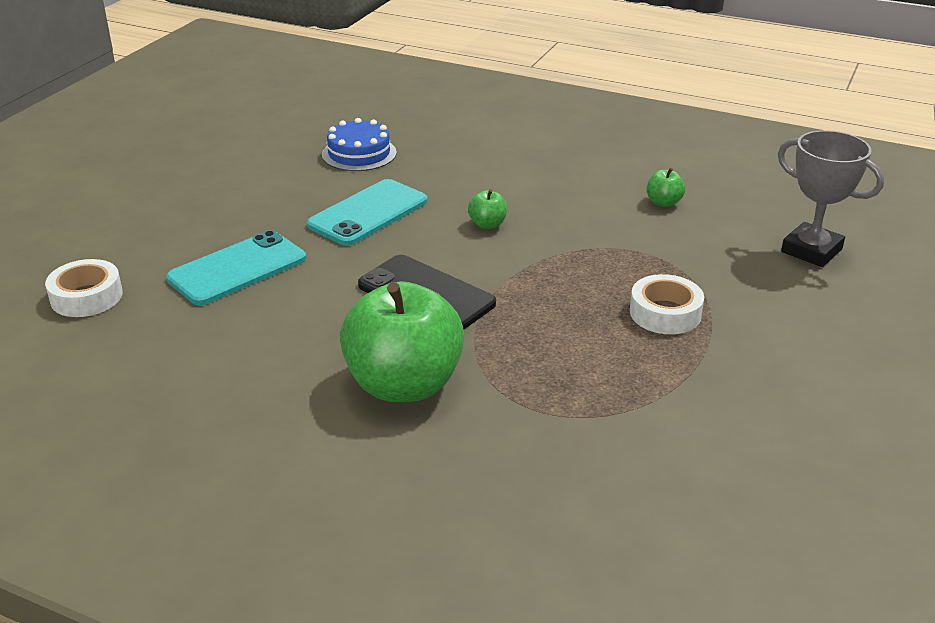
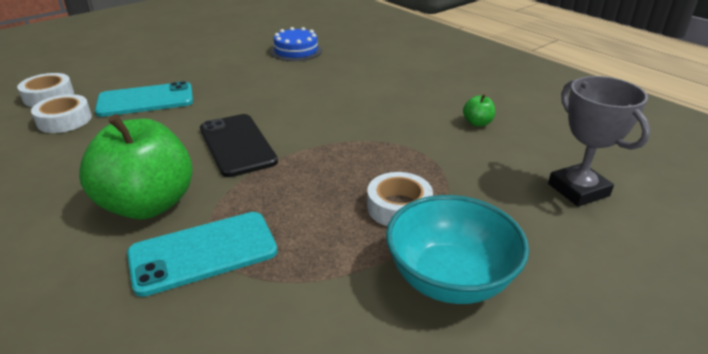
camera: 25 degrees right, 0 degrees up
turquoise phone [307,179,428,246] -> turquoise phone moved to [127,212,277,297]
green apple [468,189,507,229] -> none
none -> white tape [31,94,92,133]
none -> turquoise bowl [386,195,529,304]

